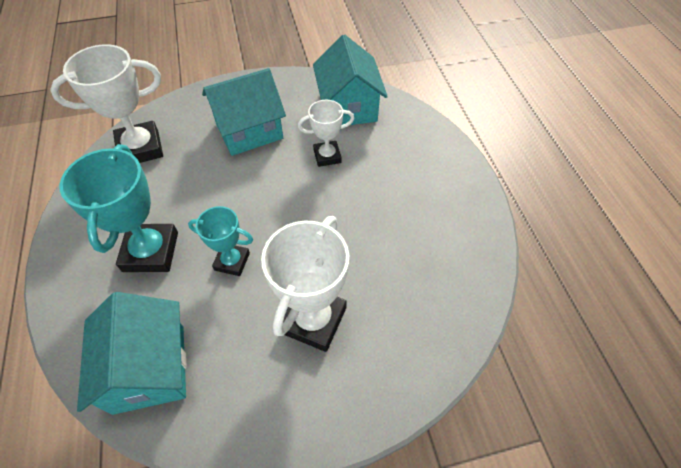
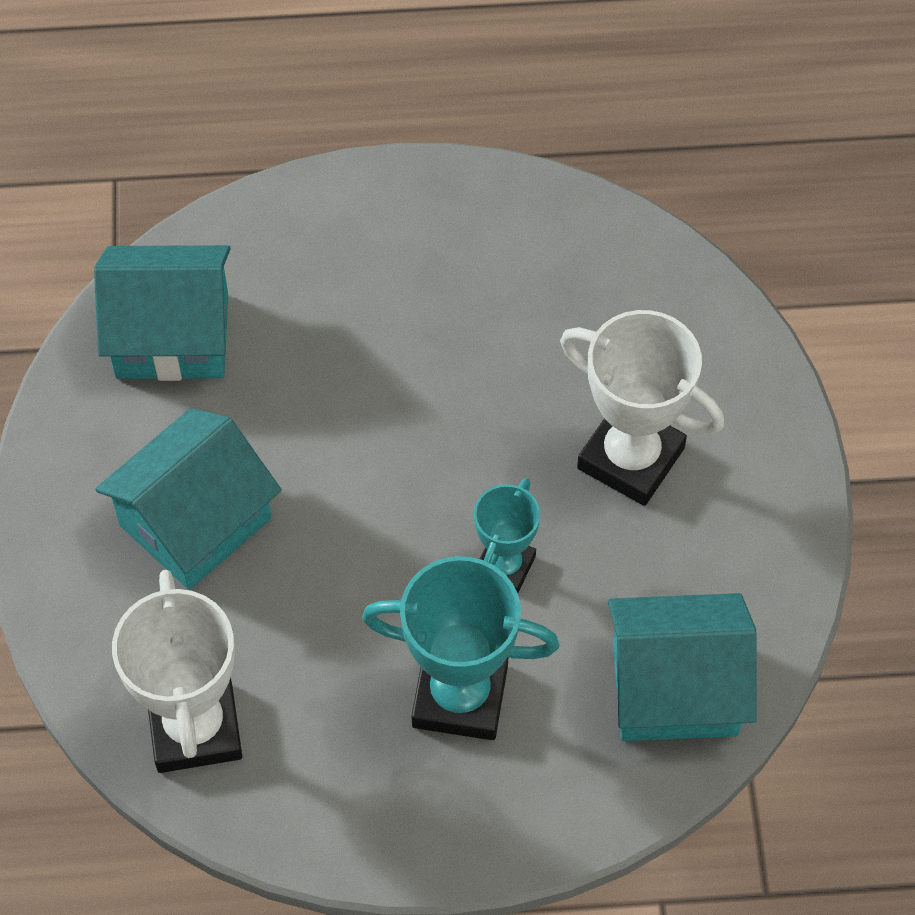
camera: 80 degrees left, 5 degrees up
turquoise house [202,68,286,156] -> turquoise house turned 60 degrees clockwise [95,408,282,590]
white trophy [298,100,354,167] -> none

